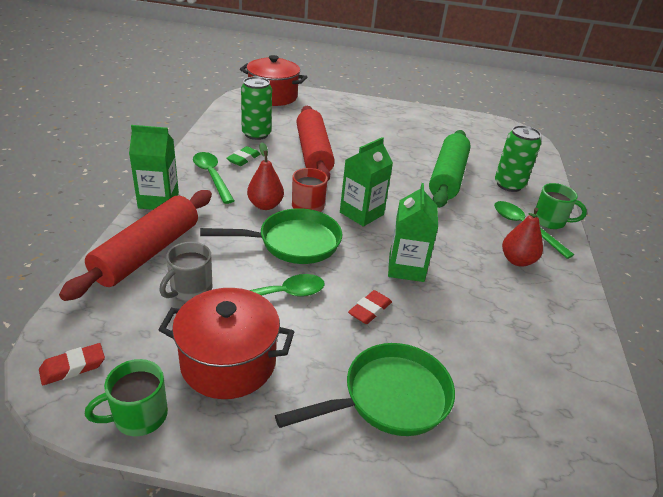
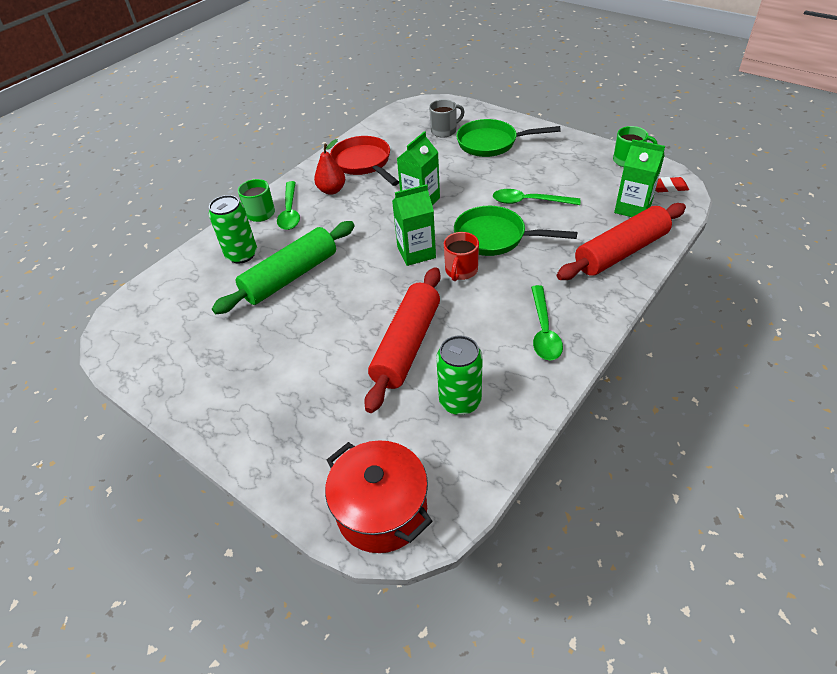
camera: 145 degrees left, 10 degrees up
green carton [129,125,179,210] -> green carton moved to [614,139,665,217]
red pot [158,288,294,399] -> none
grey mug [159,242,212,301] -> grey mug moved to [429,99,465,138]
green eraser [226,146,260,166] -> none
red pear [247,142,284,210] -> none
red eraser [348,290,392,324] -> none
none -> red pan [330,136,399,186]

